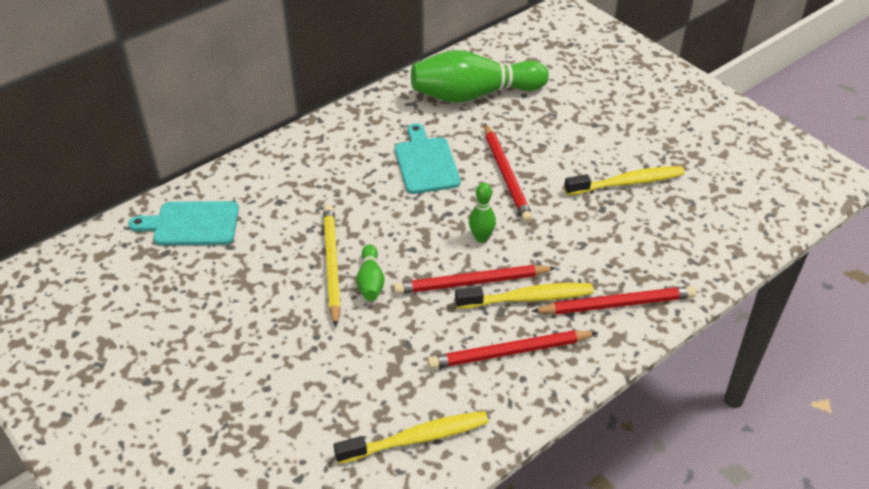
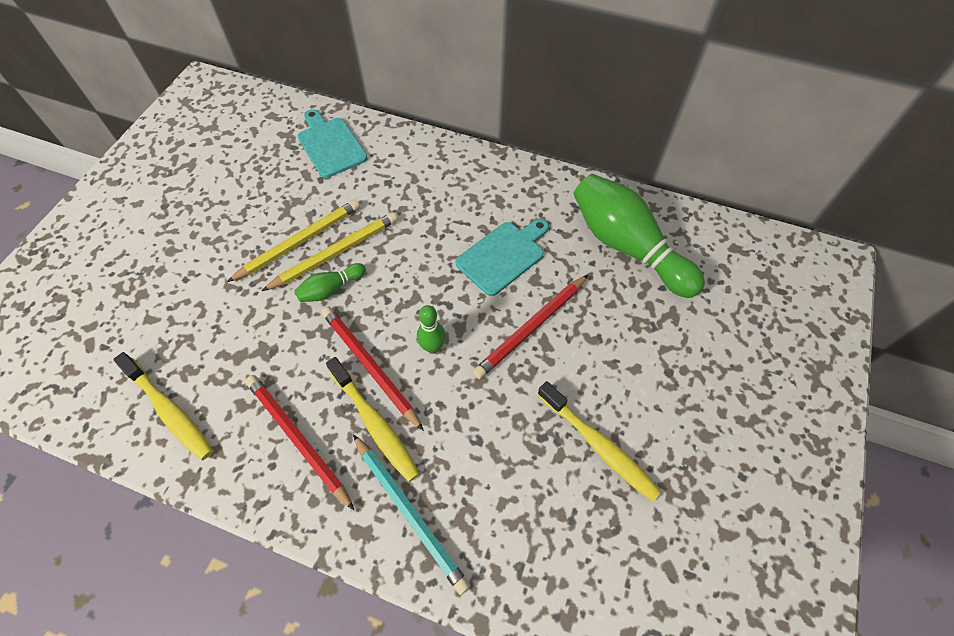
camera: 60 degrees right, 15 degrees up
red pencil [531,286,696,315] -> turquoise pencil [353,434,470,595]
none -> yellow pencil [227,200,360,282]

